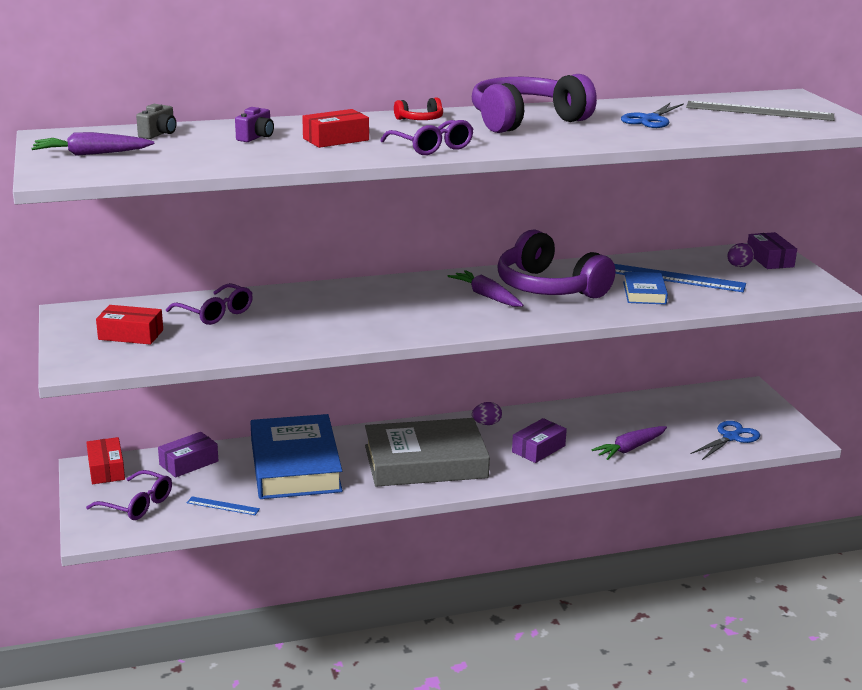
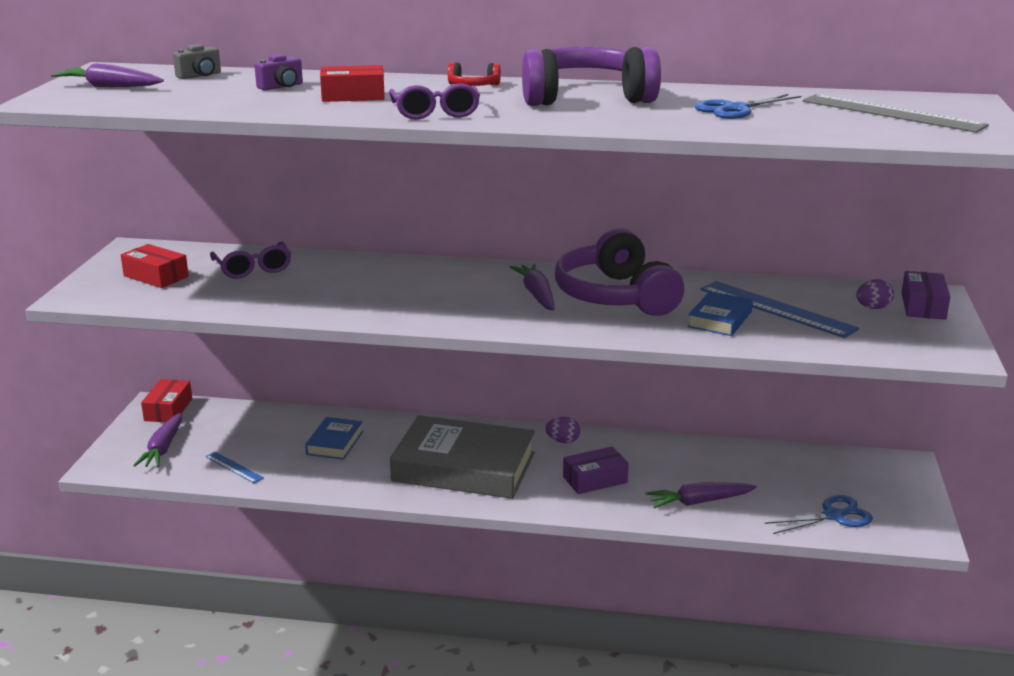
camera: 25 degrees right, 0 degrees up
purple glasses [86,470,172,520] -> purple carrot [133,412,182,467]
purple box [158,432,218,478] -> none
blue book [250,414,343,499] -> blue book [305,417,363,460], size x0.47

